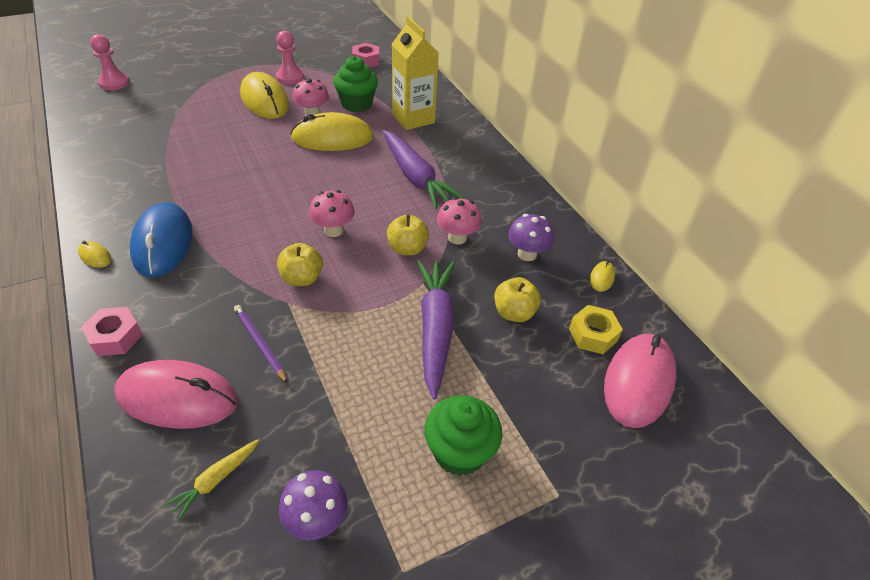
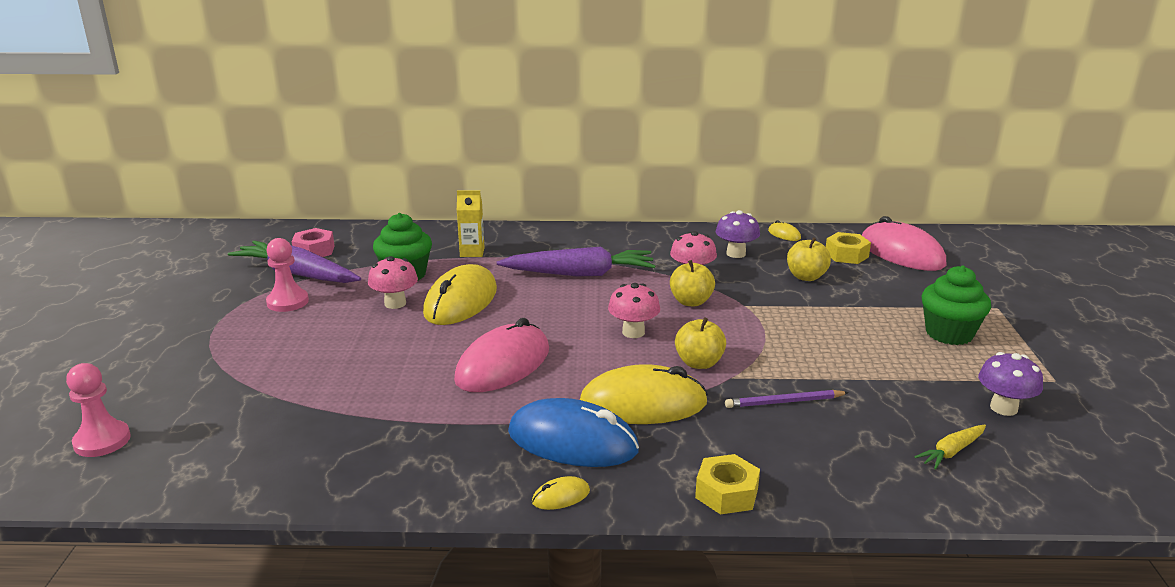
camera: 60 degrees left, 20 degrees down
pink nut [81,307,143,356] -> yellow nut [695,454,760,515]
pink mouse [114,360,238,429] -> pink mouse moved to [454,318,549,392]
yellow carrot [165,439,259,520] -> yellow carrot turned 75 degrees clockwise [914,424,986,470]
yellow mouse [240,72,289,119] -> yellow mouse moved to [580,364,708,424]
yellow carton [392,16,439,130] -> yellow carton [457,190,485,257], size x0.56
purple carrot [417,260,455,399] -> purple carrot moved to [228,241,361,283]

